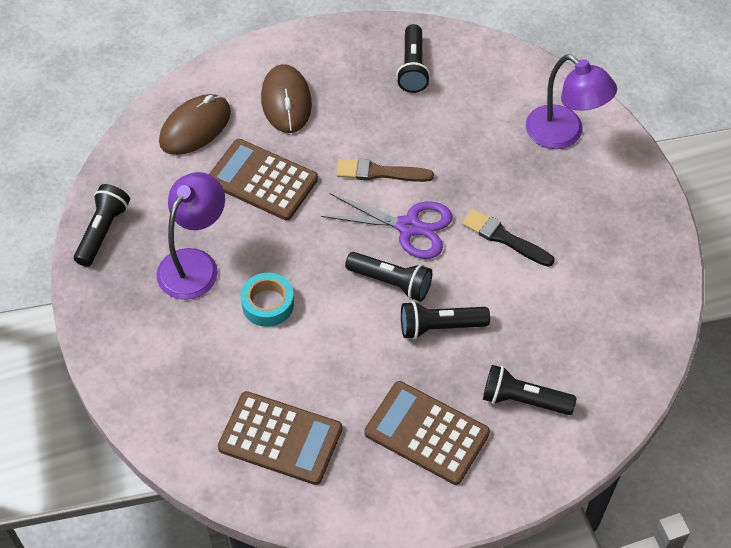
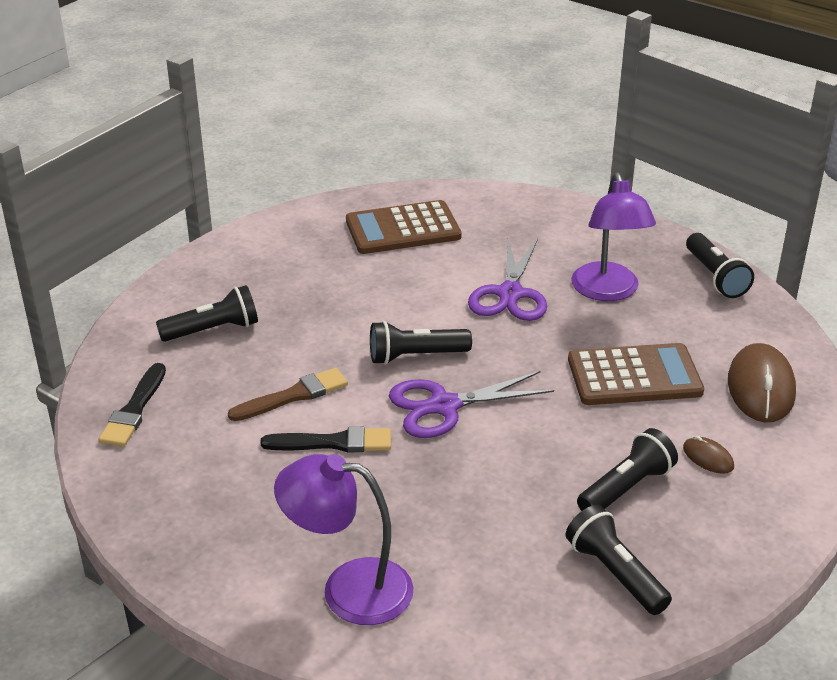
camera: 145 degrees right, 20 degrees down
turquoise tape [241,273,294,327] -> purple scissors [468,239,547,321]
brown mouse [261,64,312,133] -> brown mouse [683,436,734,474], size x0.48
brown brush [336,159,434,182] -> brown brush moved to [228,368,348,421]
brown calculator [364,381,490,485] -> none
black flashlight [401,301,490,339] -> black flashlight moved to [577,428,678,511]
none -> black brush [99,363,166,447]

